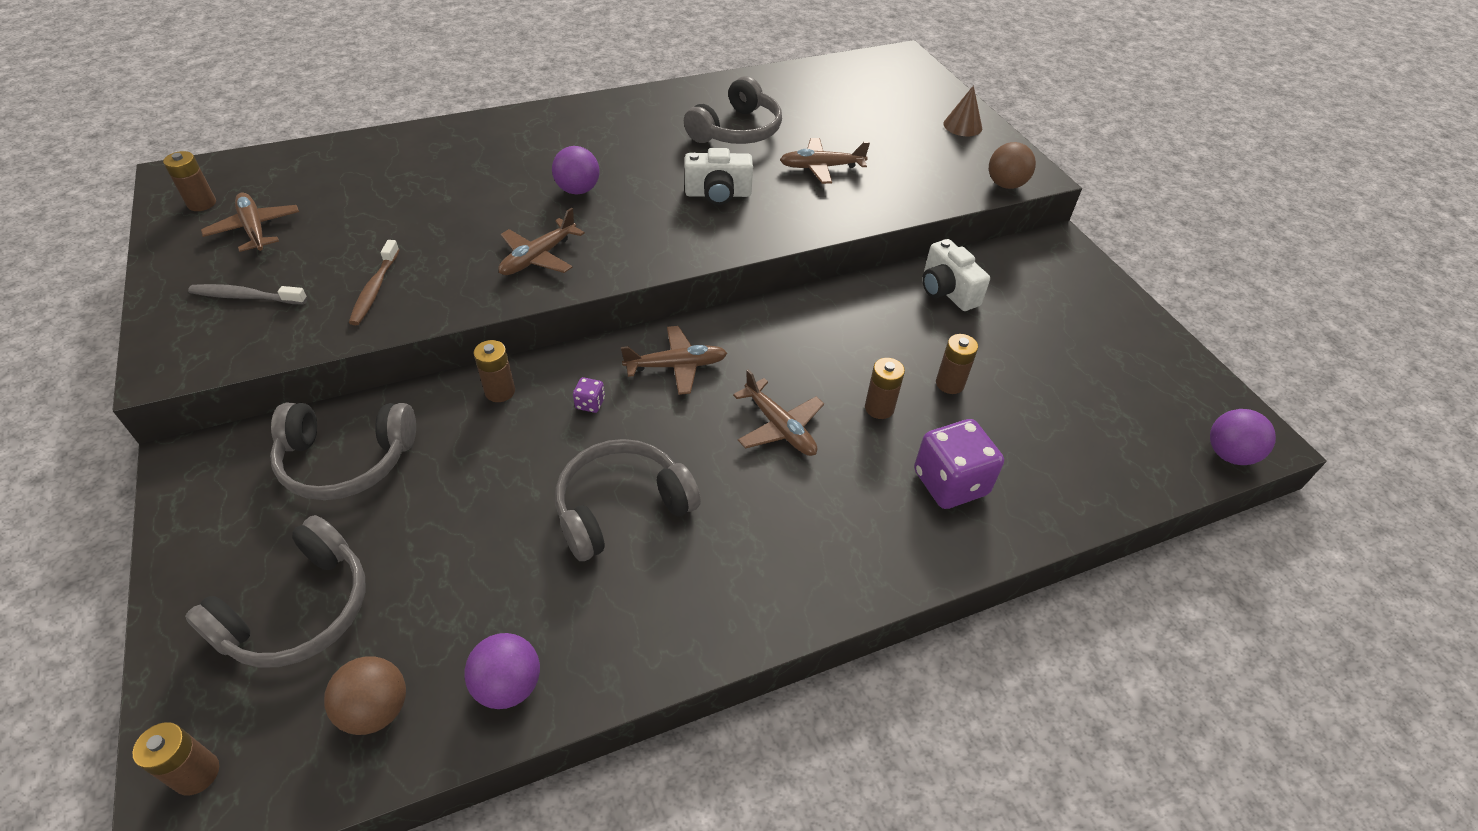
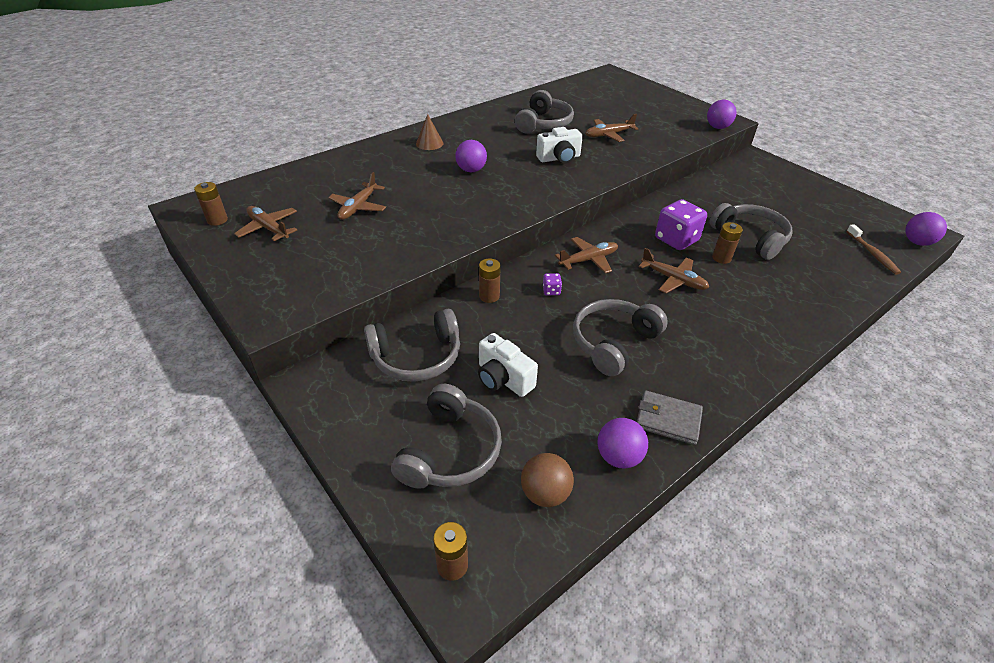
camera: 15 degrees left, 5 degrees down
grey toothbrush [188,284,307,305] -> none
brown toothbrush [349,240,400,325] -> brown toothbrush moved to [846,224,901,275]
brown plane [498,208,585,275] -> brown plane moved to [328,172,386,220]
purple dice [914,419,1004,509] -> purple dice moved to [655,199,707,250]
white camera [922,239,990,311] -> white camera moved to [478,333,538,397]
brown battery [936,334,978,394] -> grey headphones [710,203,793,260]
brown cone [943,85,982,136] -> brown cone moved to [416,114,444,150]
brown ball [989,142,1036,189] -> purple ball [707,100,737,129]
none -> grey wallet [637,390,703,445]

